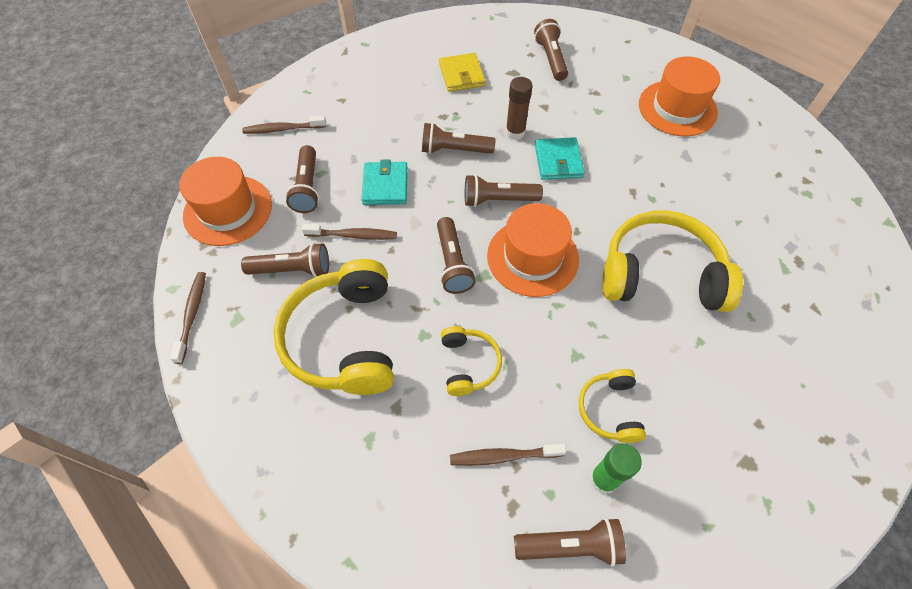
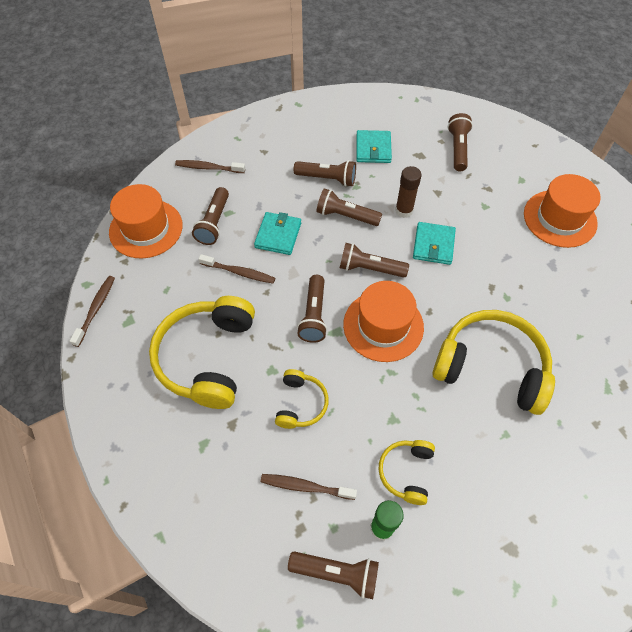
camera: 15 degrees right, 0 degrees up
brown flashlight [241,243,329,277] -> brown flashlight moved to [294,160,356,187]
yellow wallet [439,53,486,92] -> turquoise wallet [356,130,392,163]

